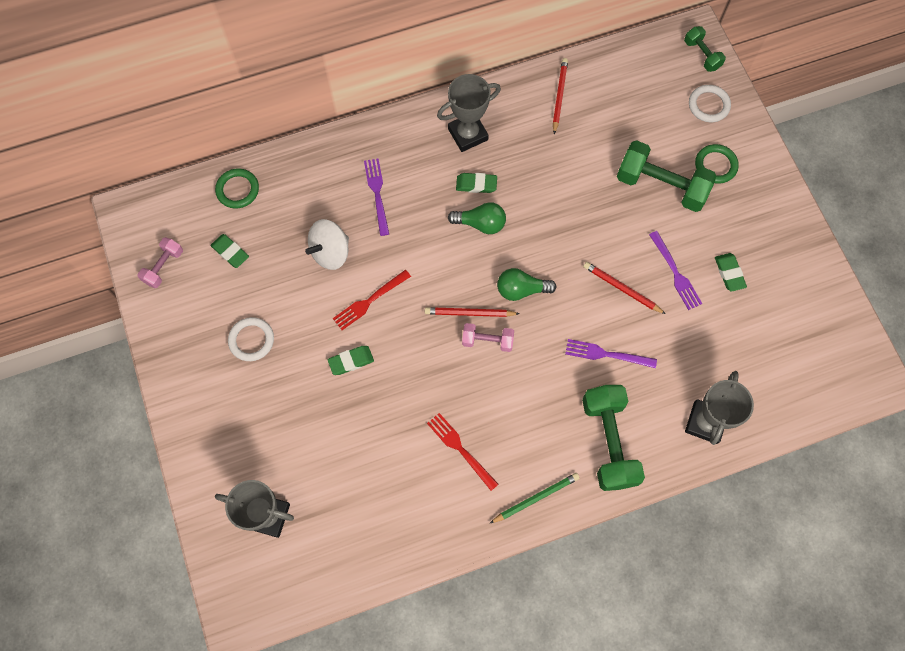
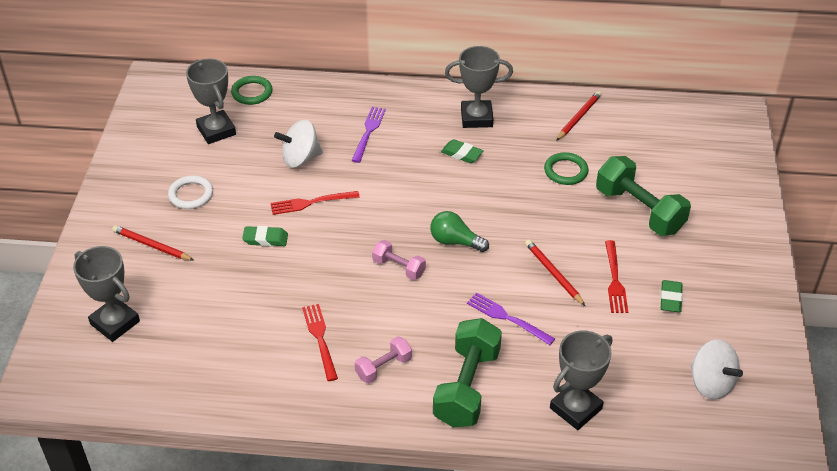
camera: 25 degrees right, 25 degrees down
pink dumbbell [137,237,183,288] -> pink dumbbell moved to [355,336,412,383]
green eraser [211,234,249,268] -> grey trophy [186,58,236,144]
red pencil [425,307,520,317] -> red pencil moved to [112,225,194,261]
green light bulb [448,202,506,234] -> none
green pencil [490,473,580,523] -> none
purple fork [649,231,702,310] -> red fork [605,240,628,313]
green dumbbell [684,26,726,72] -> none
white ring [689,85,731,122] -> none
green ring [695,144,739,184] -> green ring moved to [544,152,588,185]
none -> white spinning top [691,339,743,400]

